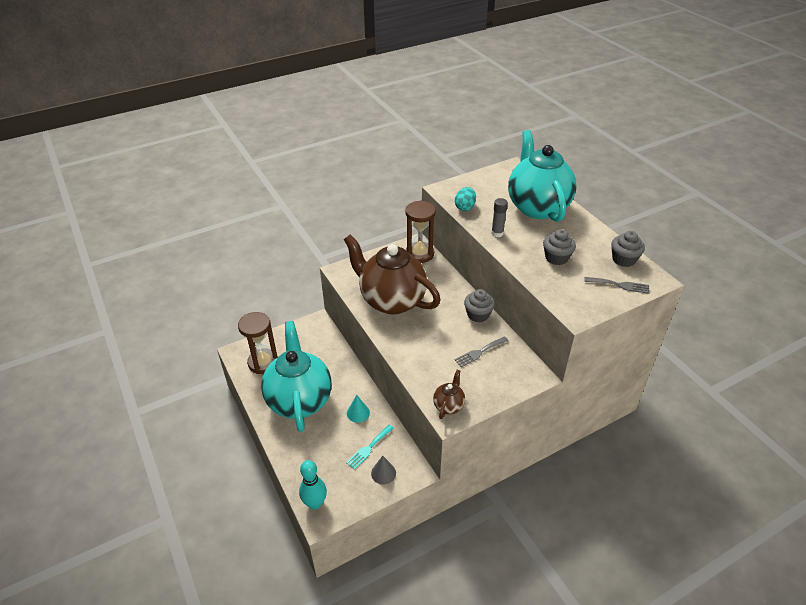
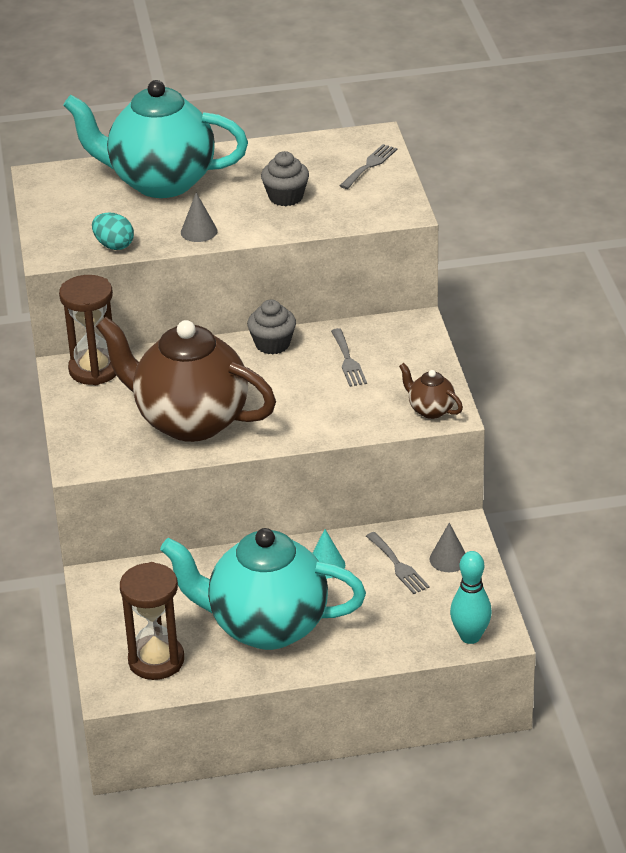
camera: 70 degrees left, 5 degrees down
brown teapot [344,235,441,315] -> brown teapot turned 60 degrees clockwise [96,317,276,442]
turquoise fork [346,425,394,470] -> grey fork [366,532,430,594]
grey glue stick [491,198,508,237] -> grey cone [181,192,217,242]
grey cupcake [611,231,645,267] -> none

